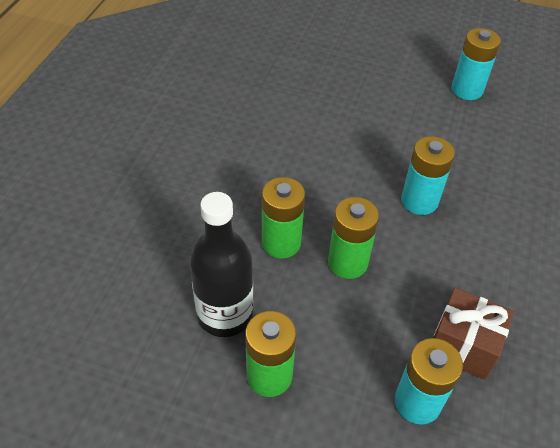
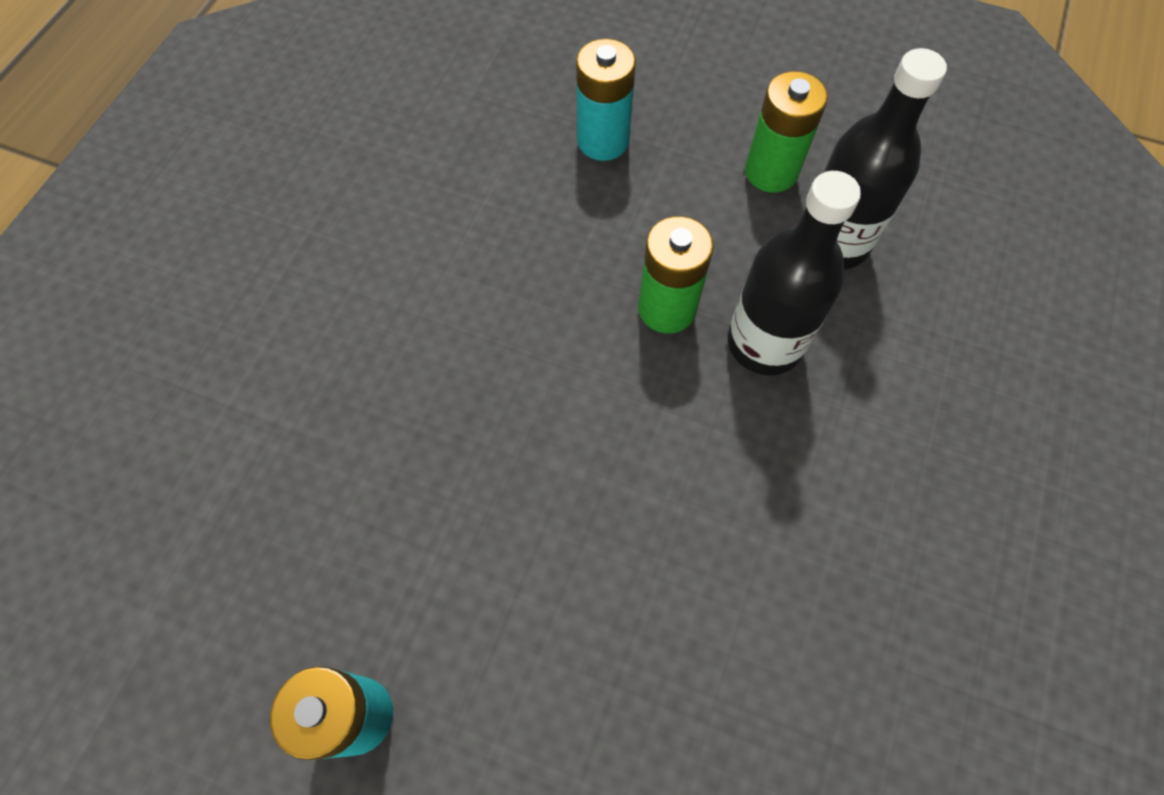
camera: 175 degrees left, 15 degrees up
green battery [262,177,305,259] -> black bottle [728,171,861,375]
turquoise battery [401,136,455,215] -> none
brown gift [434,288,514,380] -> none

